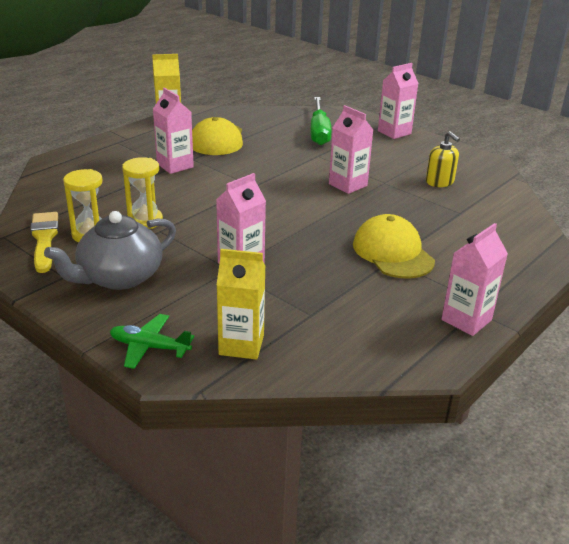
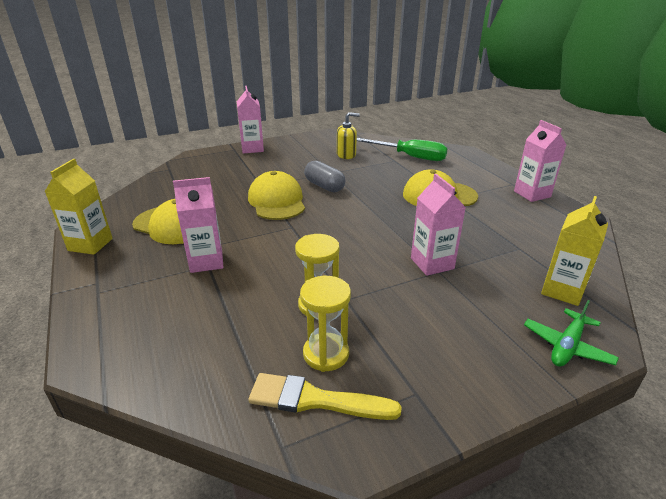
camera: 65 degrees left, 0 degrees up
grey teapot [44,211,176,290] -> none
green screwdriver [310,97,332,145] -> green screwdriver moved to [357,138,447,161]
pink carton [329,105,373,194] -> grey capsule [304,161,345,192]
none -> yellow cap [248,171,305,220]

